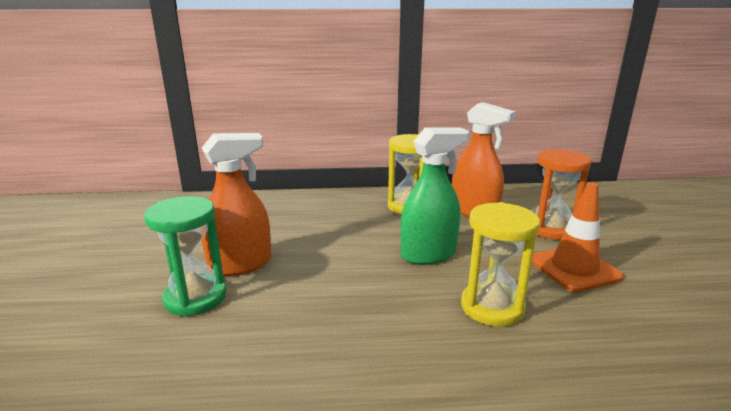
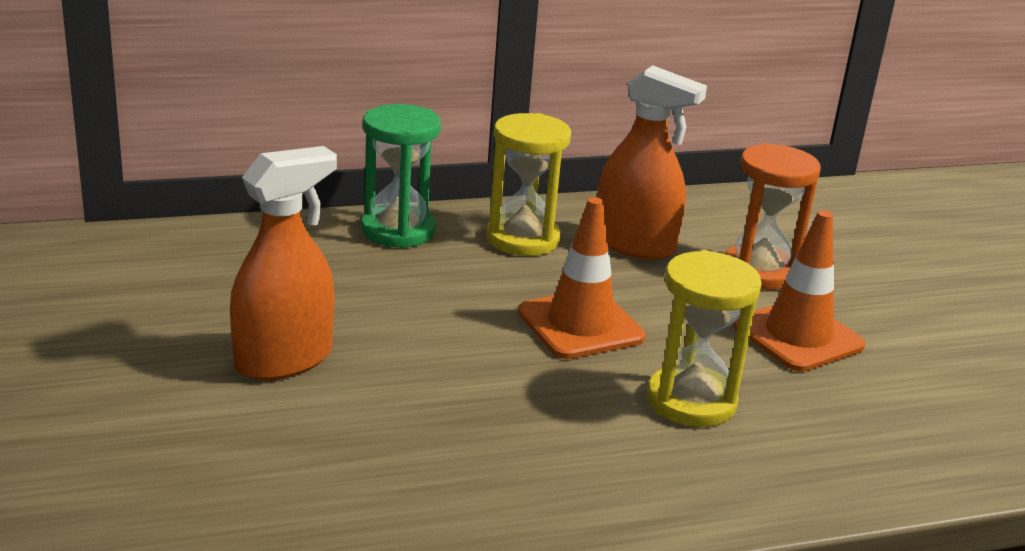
camera: 15 degrees left, 5 degrees up
green hourglass [144,196,227,317] -> green hourglass moved to [361,104,441,248]
green spray bottle [400,127,469,265] -> orange traffic cone [518,197,645,359]

